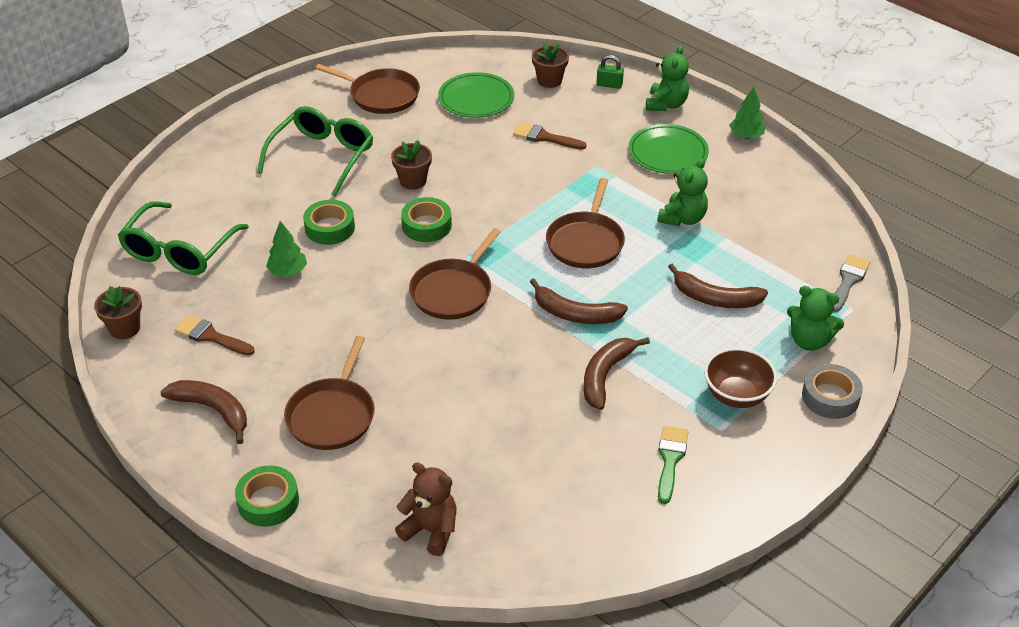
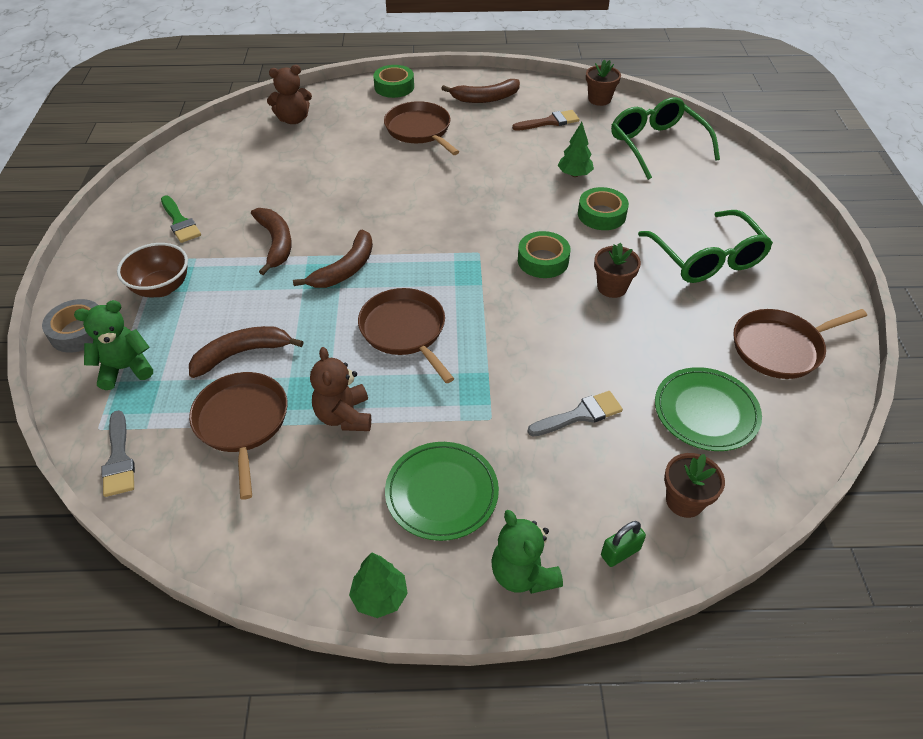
camera: 135 degrees right, 5 degrees up
brown pan [409,228,501,320] -> brown pan moved to [189,372,288,500]
brown brush [513,122,586,150] -> grey brush [527,391,623,437]
brown banana [530,278,628,324] -> brown banana turned 150 degrees clockwise [293,230,373,288]
green teddy bear [657,159,708,226] -> brown teddy bear [310,347,371,431]

